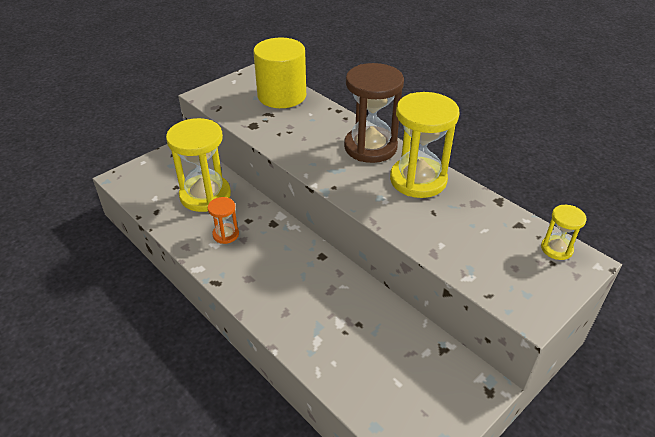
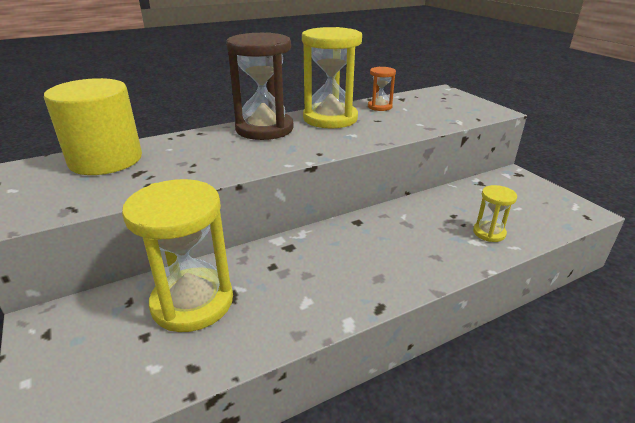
camera: 75 degrees left, 10 degrees down
orange hourglass [208,197,239,244] -> orange hourglass moved to [368,67,396,111]
yellow hourglass [541,205,587,260] -> yellow hourglass moved to [473,185,517,242]

